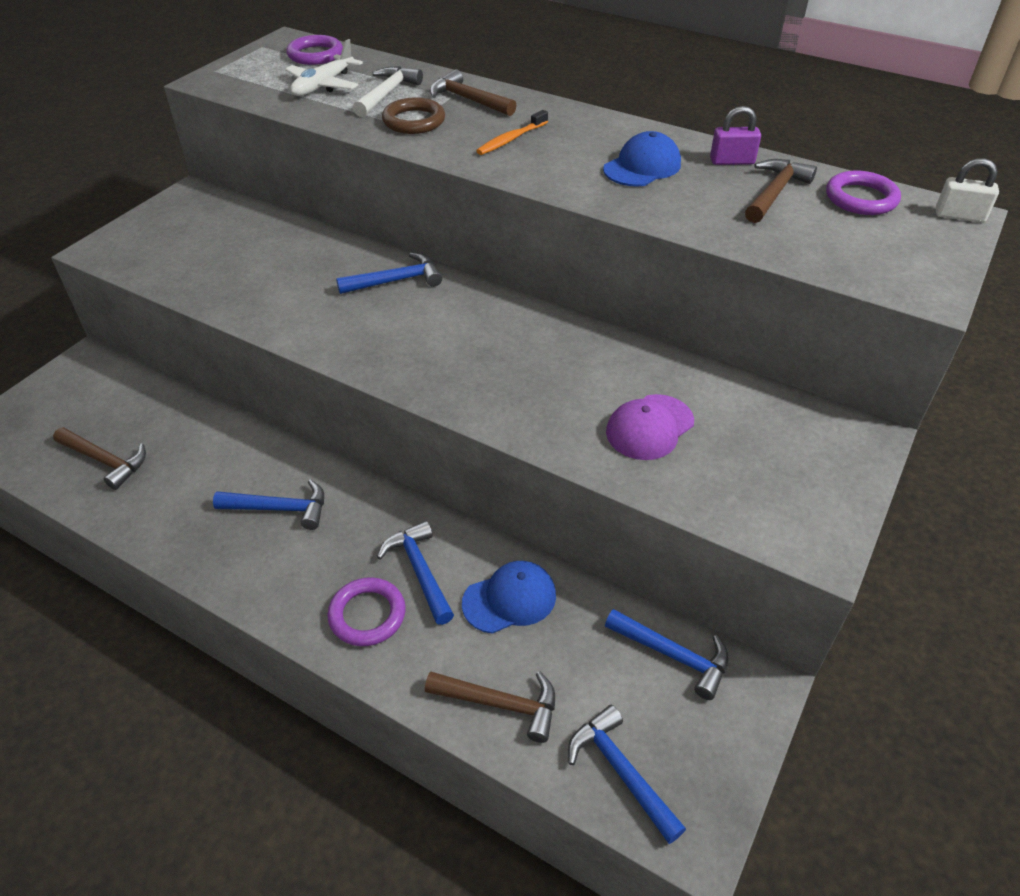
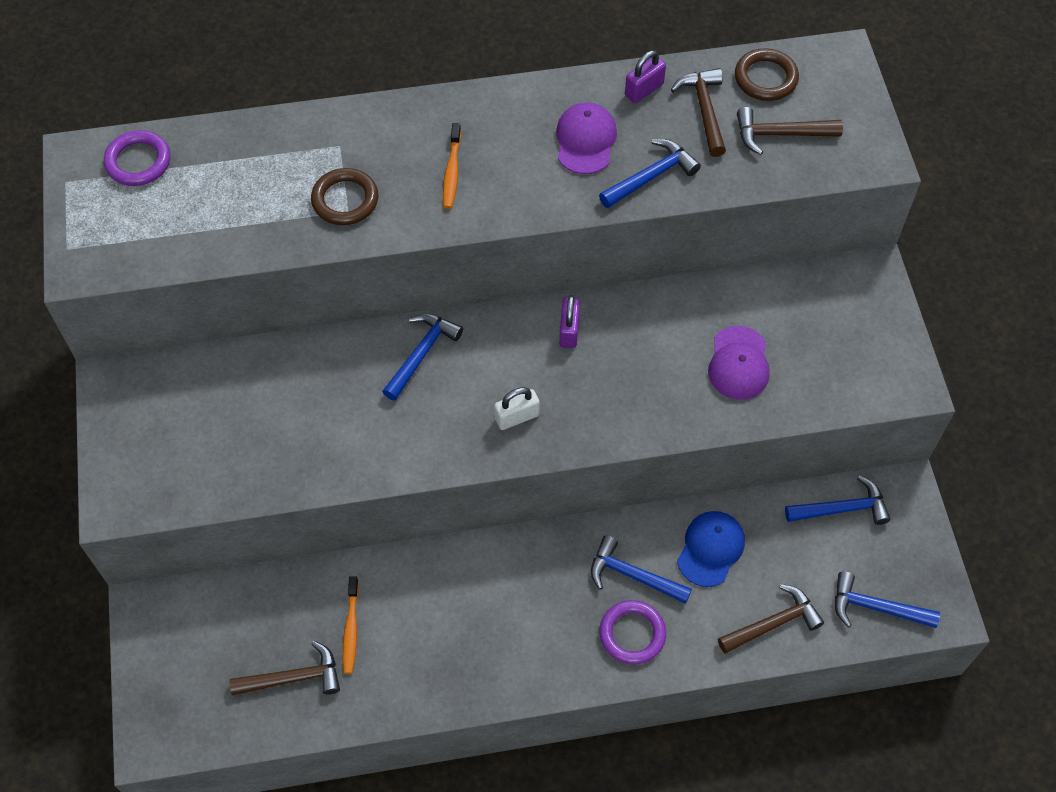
camera: 40 degrees left, 15 degrees up
blue hammer [213,479,324,530] -> blue hammer moved to [599,139,701,208]
white plane [285,39,363,96] -> none
white hammer [353,66,423,117] -> none
brown hammer [430,69,517,116] -> brown hammer moved to [737,107,843,155]
blue cap [603,131,681,187] -> purple cap [556,102,617,174]
purple ring [826,171,901,215] -> brown ring [735,48,799,101]
white padlock [936,158,999,223] -> white padlock moved to [494,387,540,430]
none -> orange toothbrush [343,576,359,674]
none -> purple padlock [559,295,580,348]

